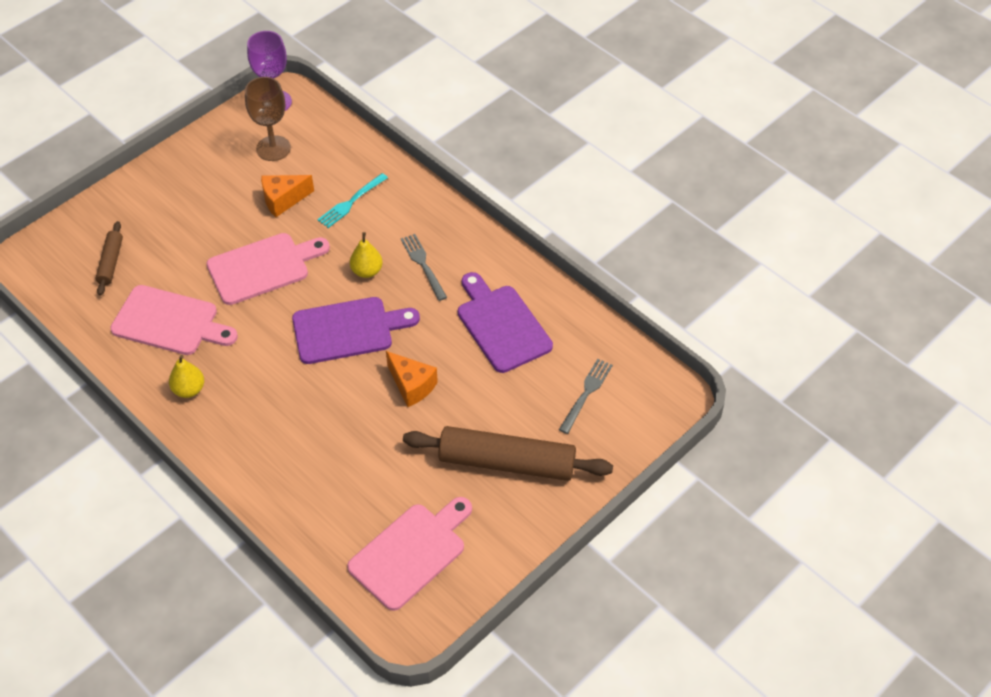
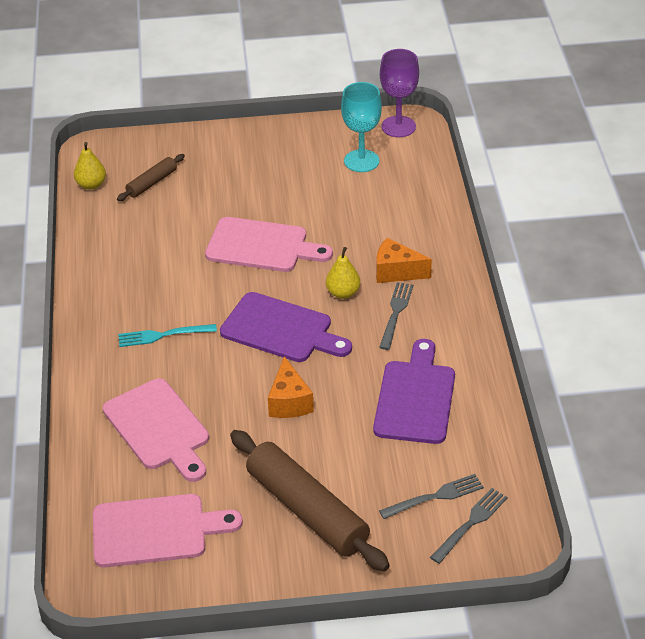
camera: 40 degrees right, 10 degrees down
pink cutting board [110,285,238,355] -> pink cutting board moved to [103,378,209,482]
yellow pear [169,355,204,398] -> yellow pear moved to [74,142,106,190]
brown goblet [245,77,291,161] -> turquoise goblet [341,82,382,172]
orange cheese [261,175,314,217] -> orange cheese moved to [376,238,432,283]
turquoise fork [317,173,388,228] -> turquoise fork moved to [118,324,217,347]
none -> grey fork [430,488,508,564]

